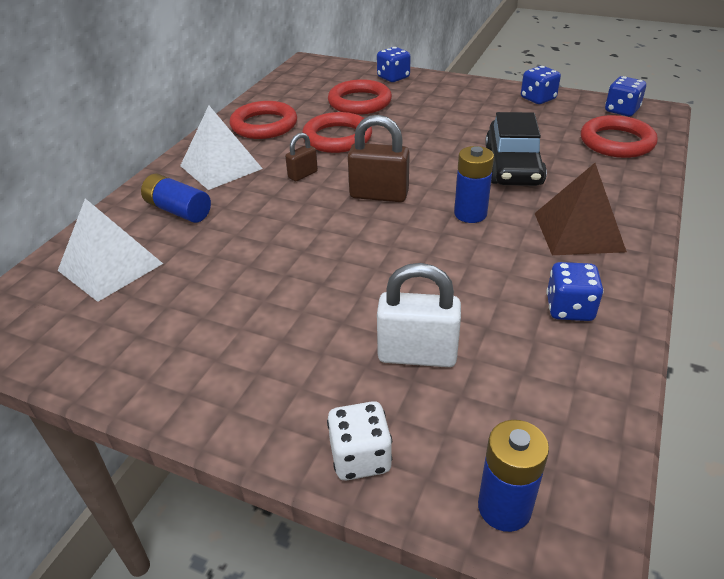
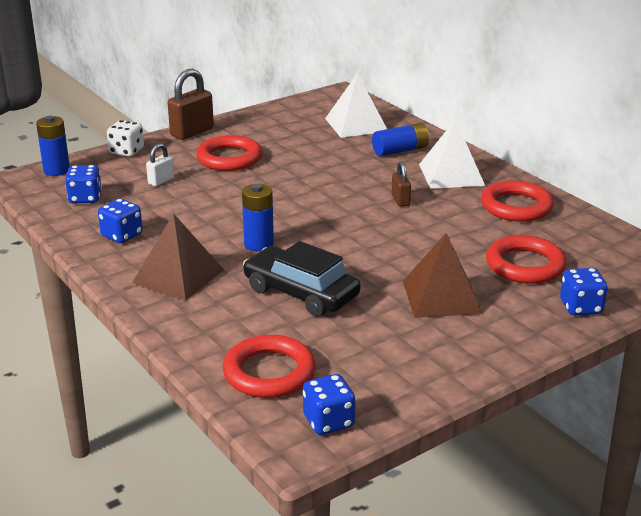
camera: 120 degrees right, 10 degrees down
red ring [302,112,372,153] -> red ring moved to [196,135,262,171]
brown padlock [348,115,410,202] -> brown padlock moved to [168,69,214,140]
white padlock [377,263,461,367] -> white padlock [146,143,174,186], size x0.56
blue dice [521,66,561,104] -> blue dice moved to [65,165,102,204]
none -> brown pyramid [403,233,483,318]

